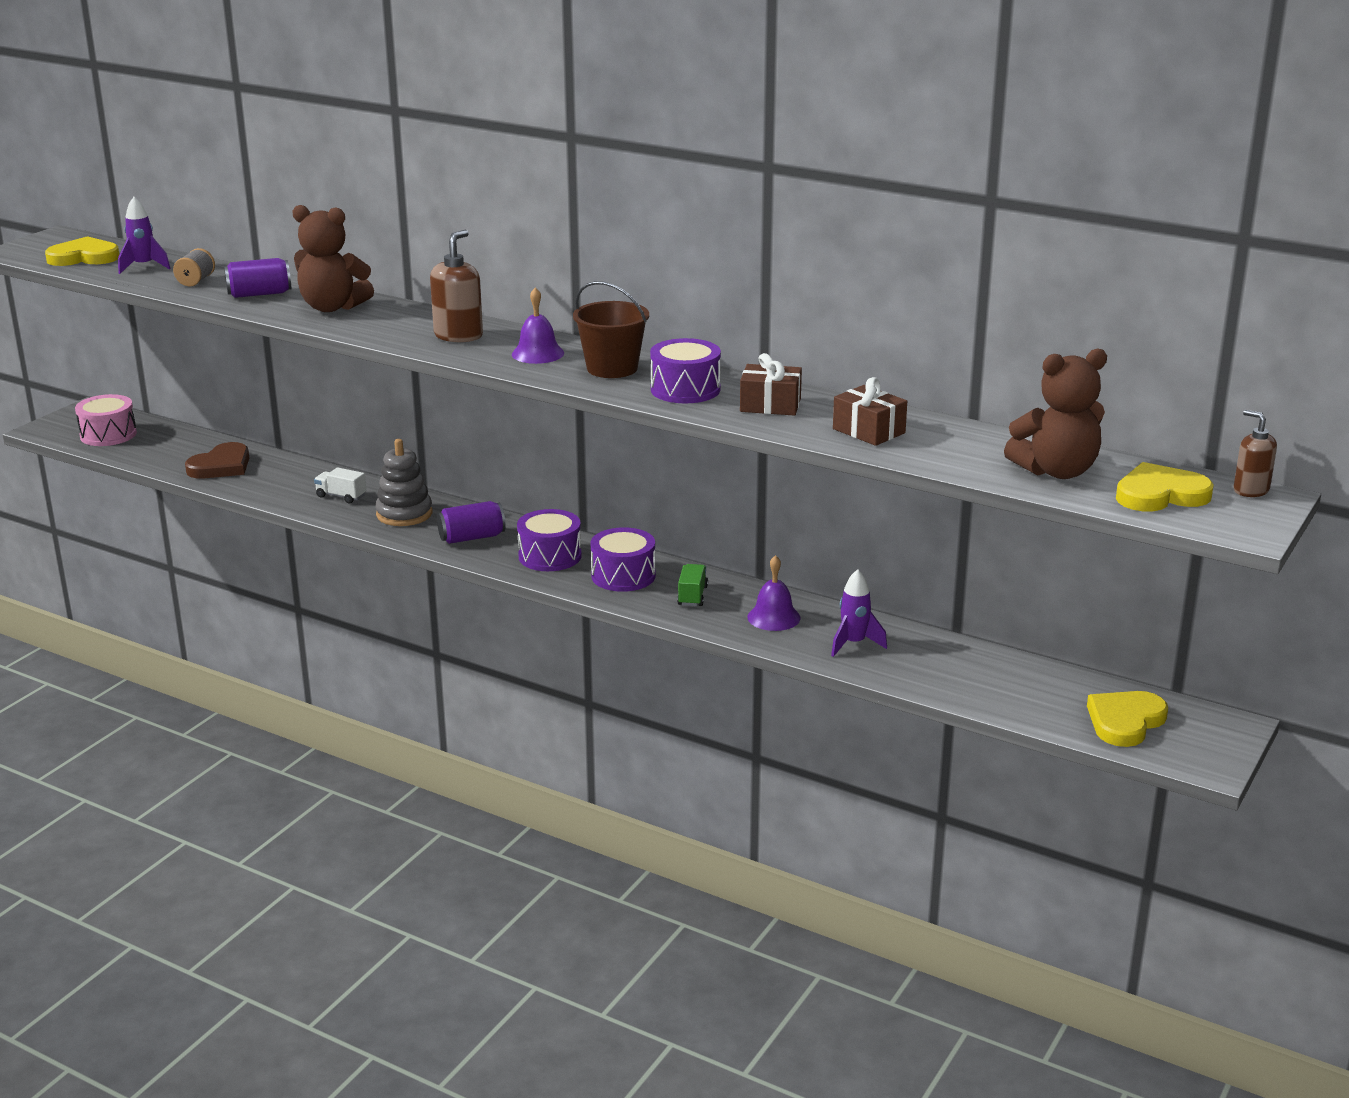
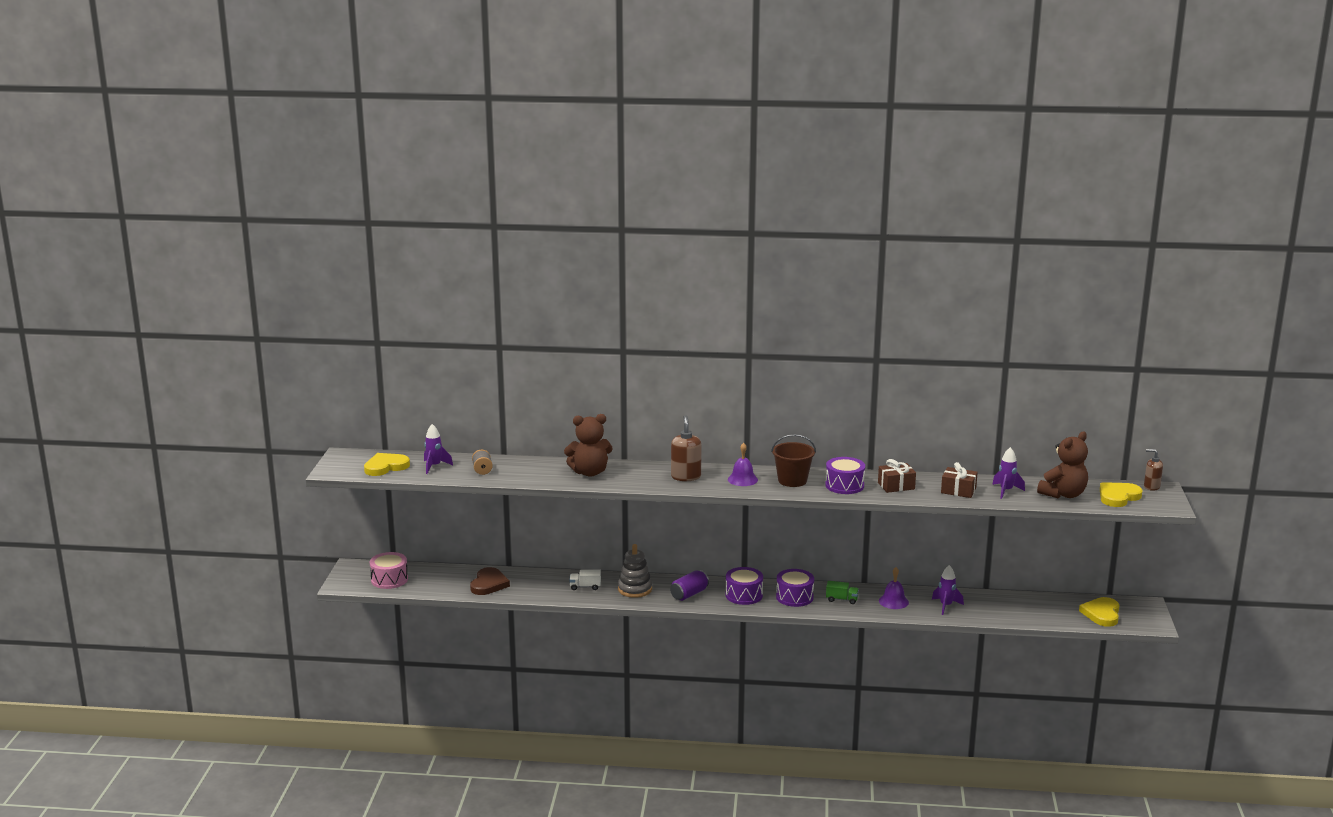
camera: 25 degrees left, 5 degrees down
purple can [224,258,291,298] -> none
green truck [677,564,708,606] -> green truck turned 120 degrees clockwise [826,581,859,604]
none -> purple rocket [992,447,1025,499]

